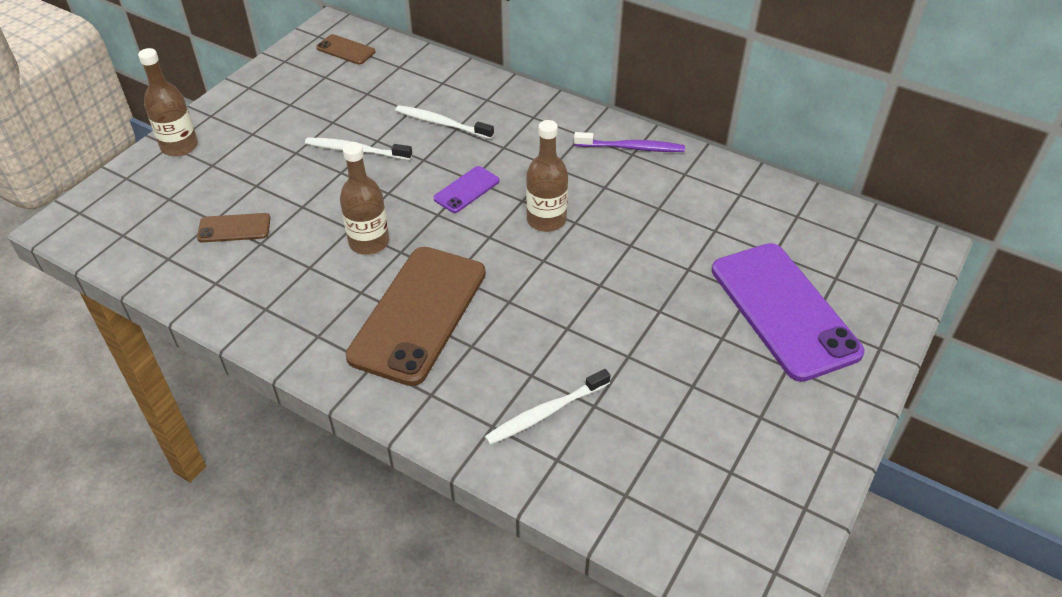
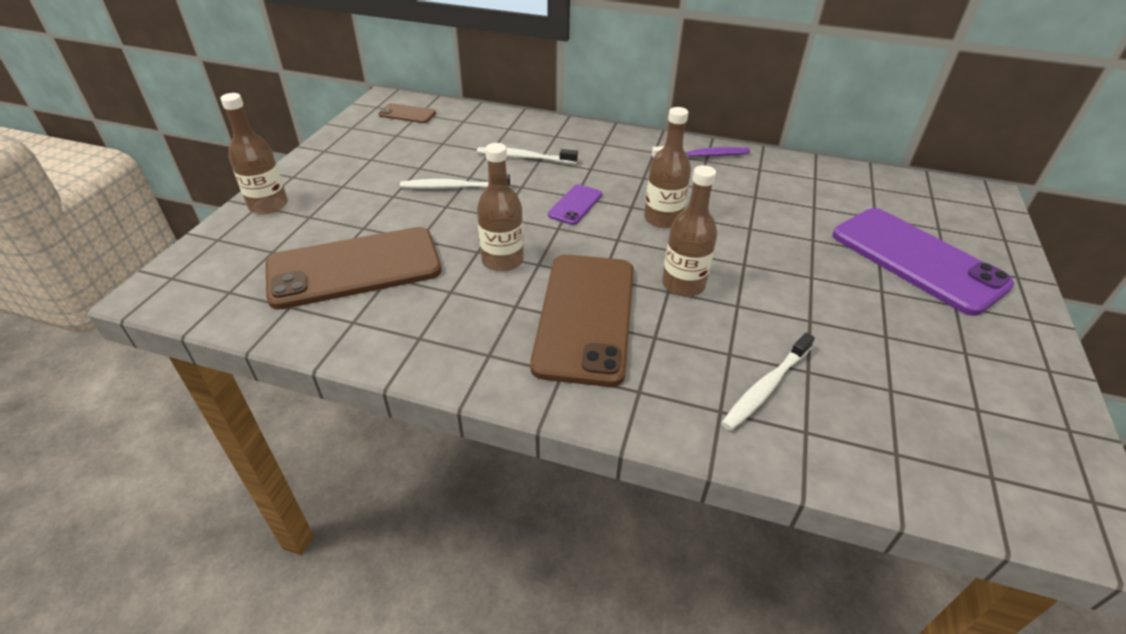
camera: 15 degrees left, 5 degrees down
brown phone [197,213,271,242] -> brown phone [266,227,442,309], size x2.22
none -> brown bottle [662,165,717,297]

